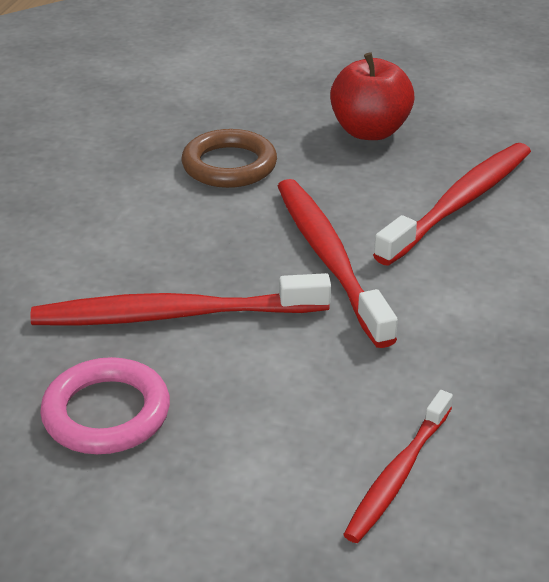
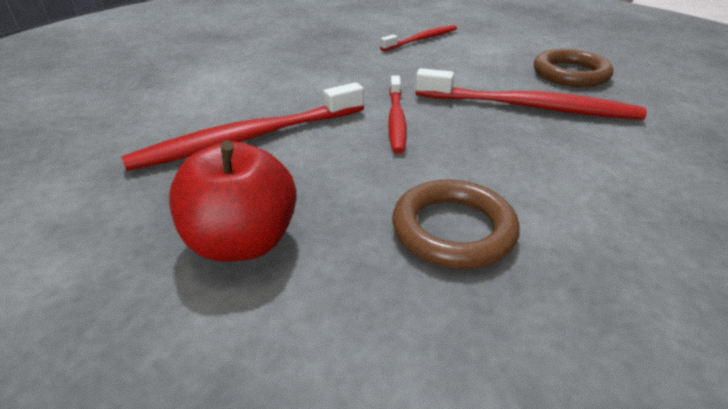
camera: 160 degrees left, 0 degrees up
pink ring [40,357,170,454] -> brown ring [534,49,613,87]
red toothbrush [278,179,398,348] -> red toothbrush [388,75,406,153], size x0.60

